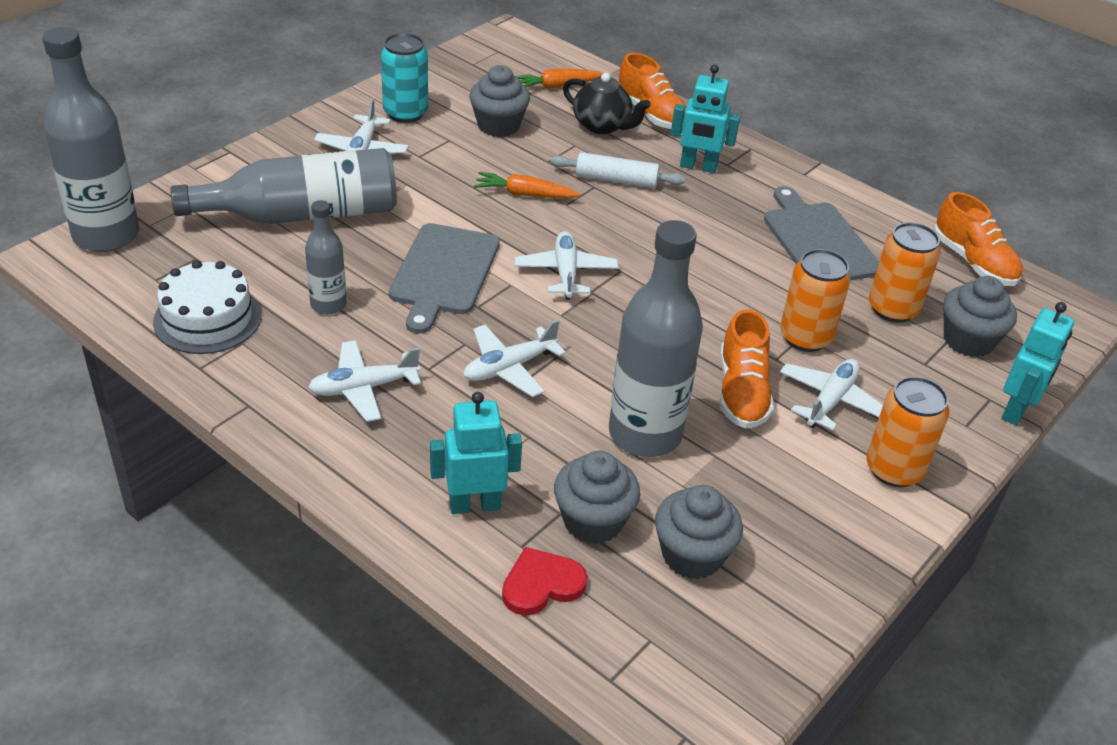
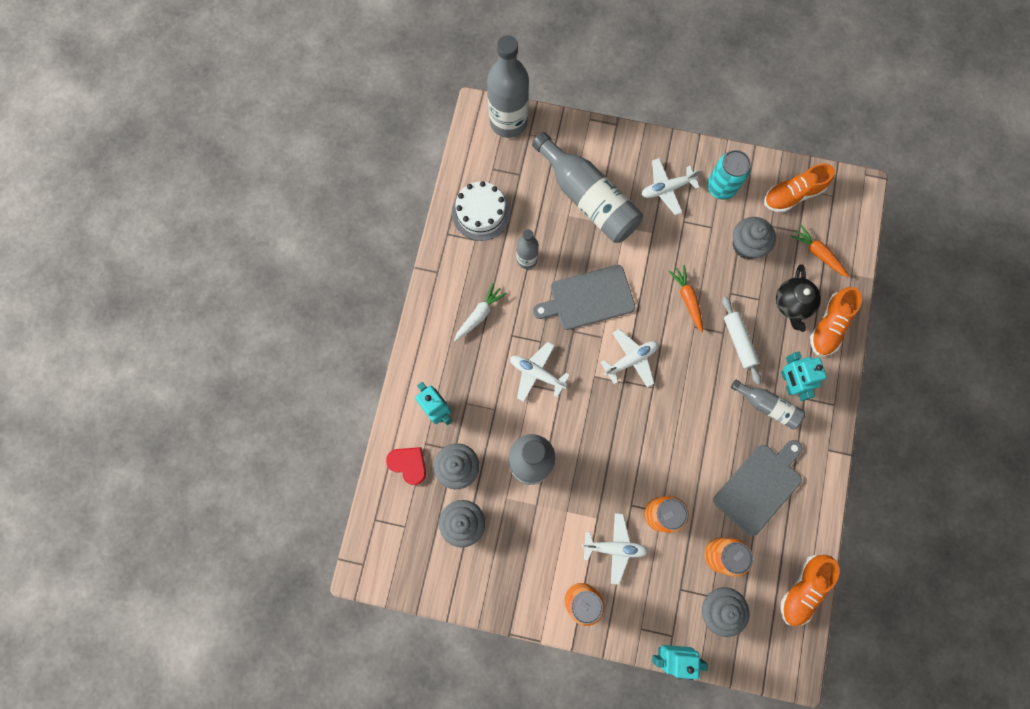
camera: 65 degrees right, 35 degrees up
white plane [308,340,421,422] -> white carrot [454,283,507,341]
orange shoe [719,309,774,429] -> orange shoe moved to [764,163,835,213]
none -> grey bottle [731,380,805,429]

